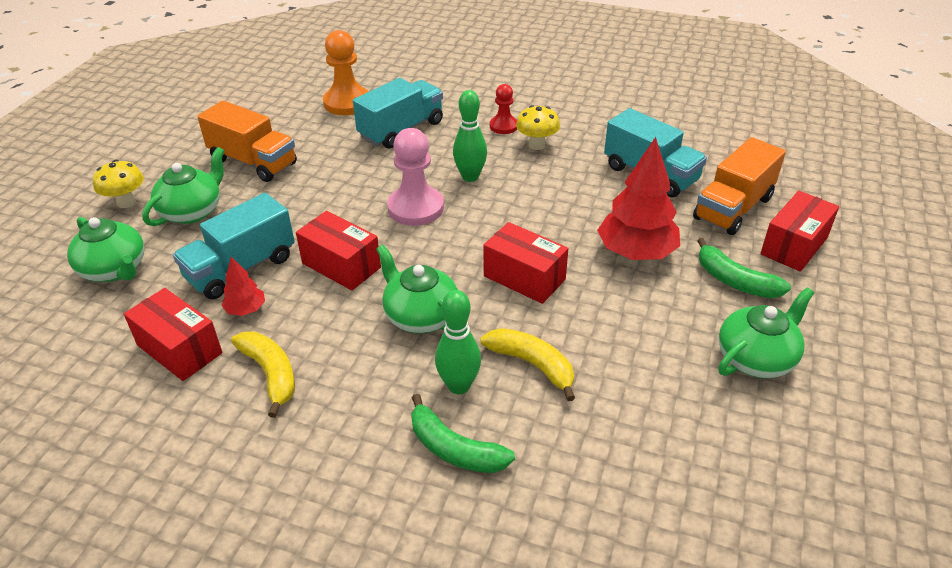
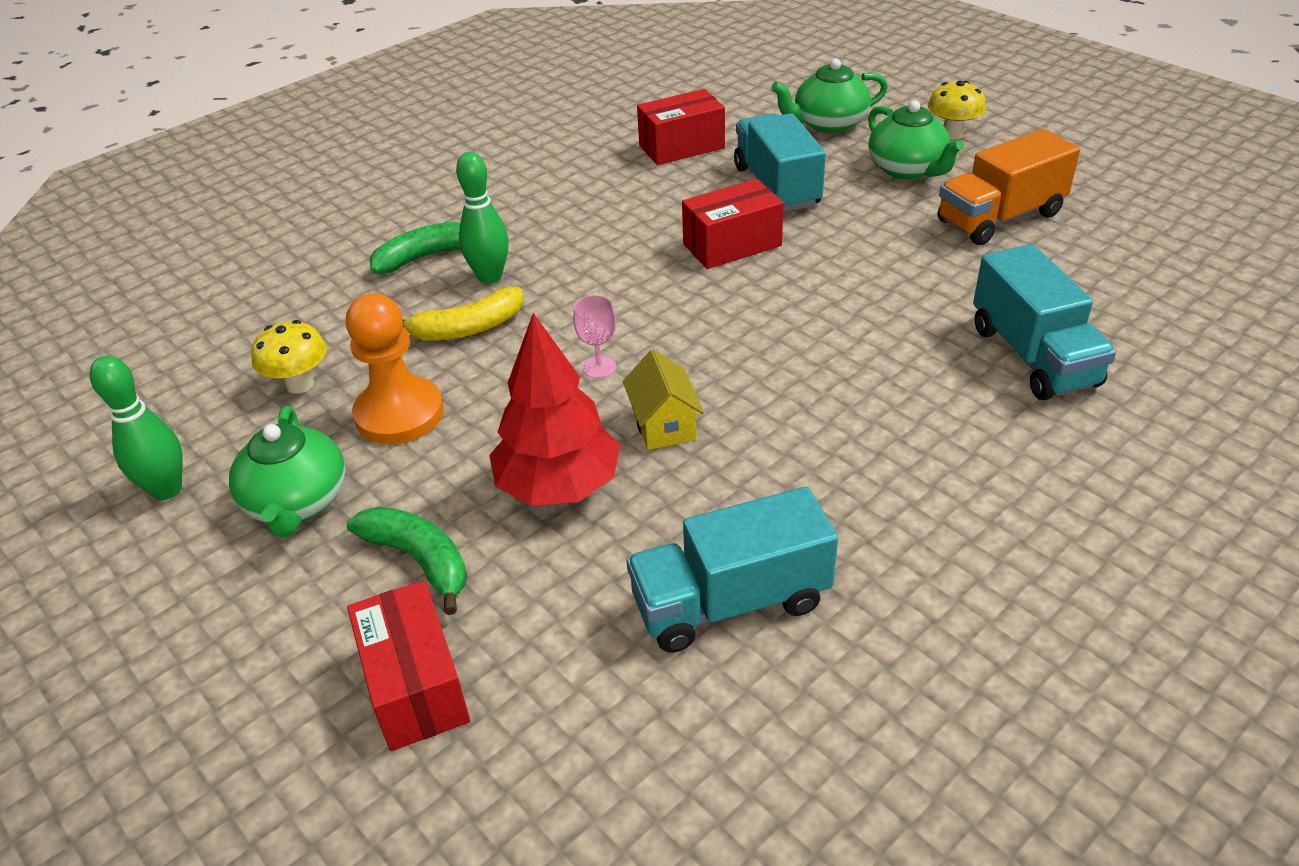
camera: 120 degrees right, 0 degrees up
red tree [221,257,265,316] -> none
yellow banana [231,331,295,418] -> none
orange pawn [323,30,369,115] -> orange pawn moved to [346,293,444,444]
green teapot [376,245,458,333] -> none
pink pawn [387,128,444,226] -> none
green bowling pin [453,90,487,182] -> green bowling pin moved to [90,355,183,500]
red box [484,222,568,304] -> pink goblet [573,295,616,378]
red pawn [490,84,517,134] -> none
yellow mushroom [516,105,560,150] -> yellow mushroom moved to [251,320,327,394]
orange truck [693,137,786,235] -> none
green banana [697,238,791,298] -> green banana turned 60 degrees clockwise [347,506,467,615]
none -> yellow house [623,349,704,450]

